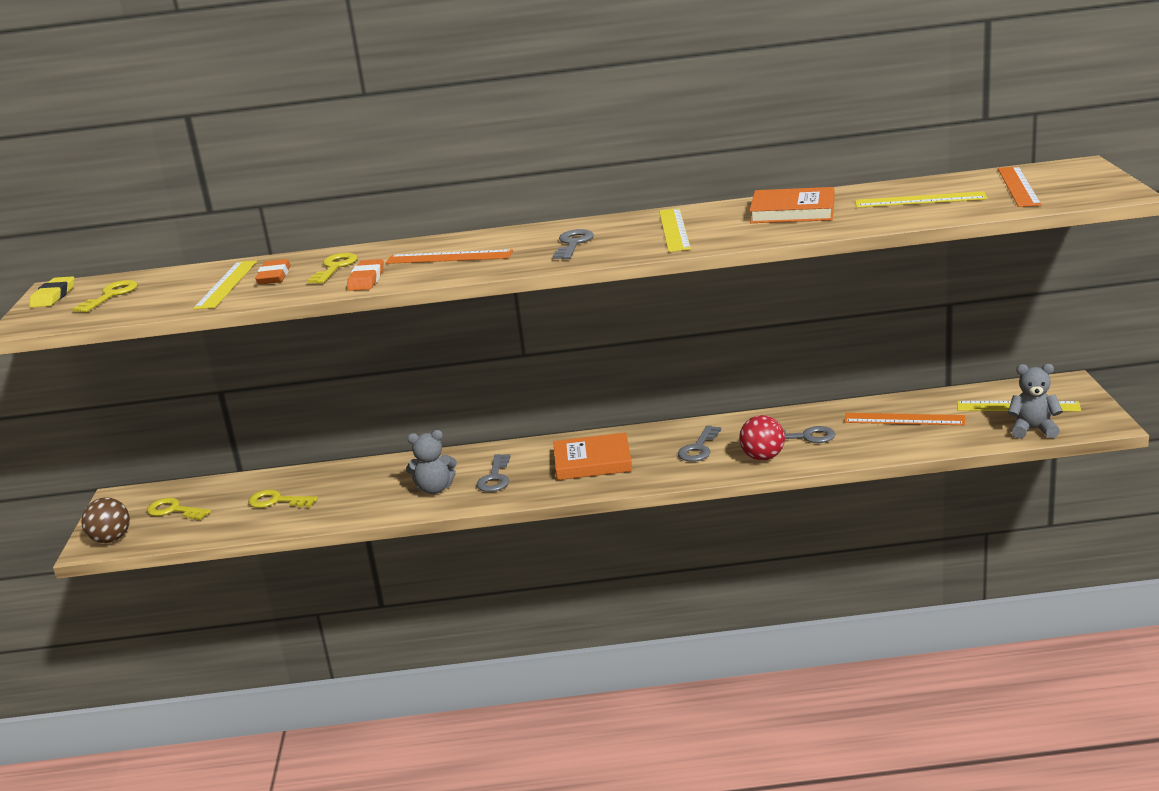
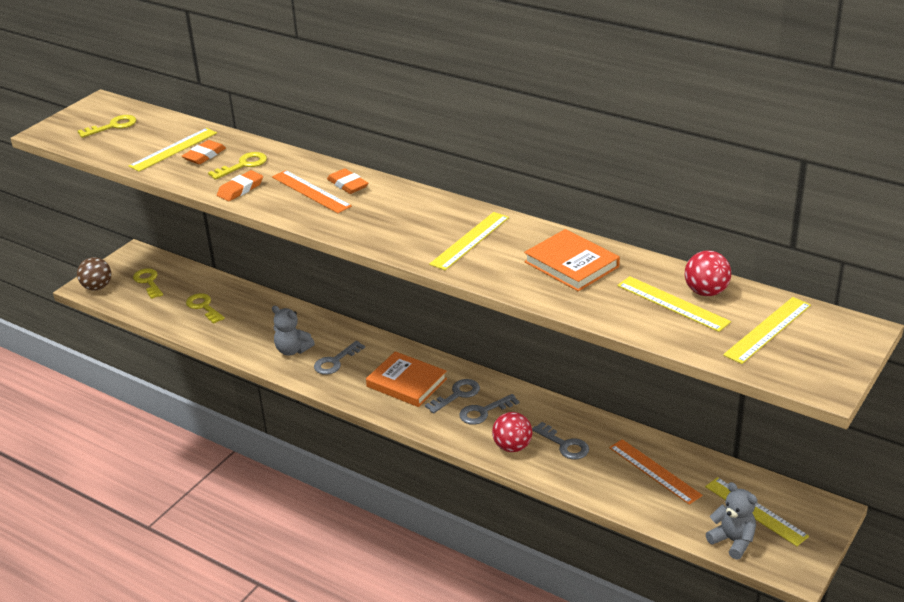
camera: 35 degrees right, 10 degrees up
yellow eraser [29,276,74,308] -> none
grey key [553,229,594,259] -> grey key moved to [425,379,480,413]
orange ruler [998,167,1042,207] -> yellow ruler [723,297,811,364]
none -> orange eraser [327,168,368,194]
none -> red ball [685,251,731,296]

